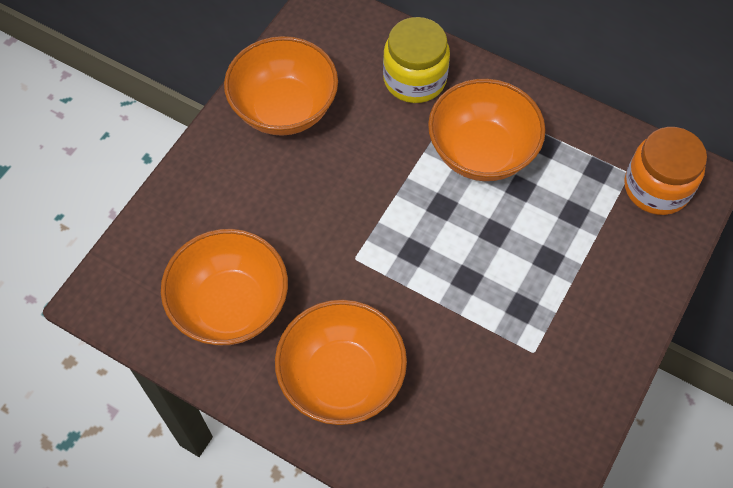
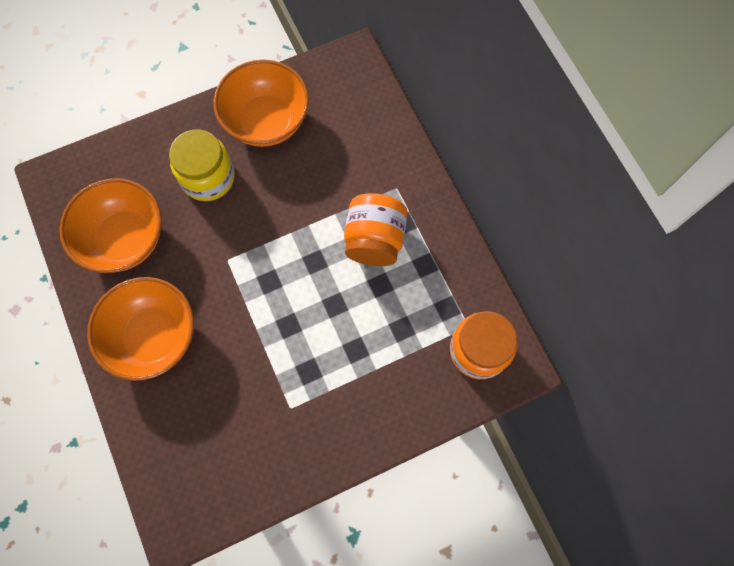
camera: 35 degrees right, 10 degrees up
yellow jar [383,17,450,103] -> yellow jar moved to [169,129,235,201]
orange bowl [428,79,545,181] -> orange jar [344,193,407,266]

